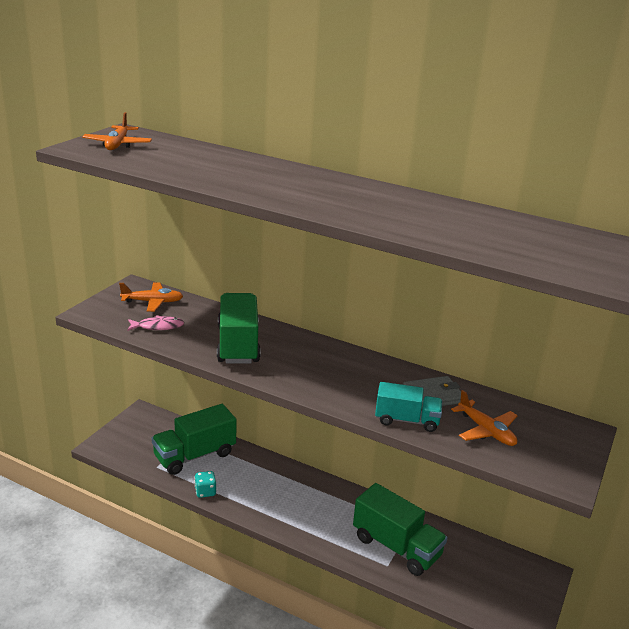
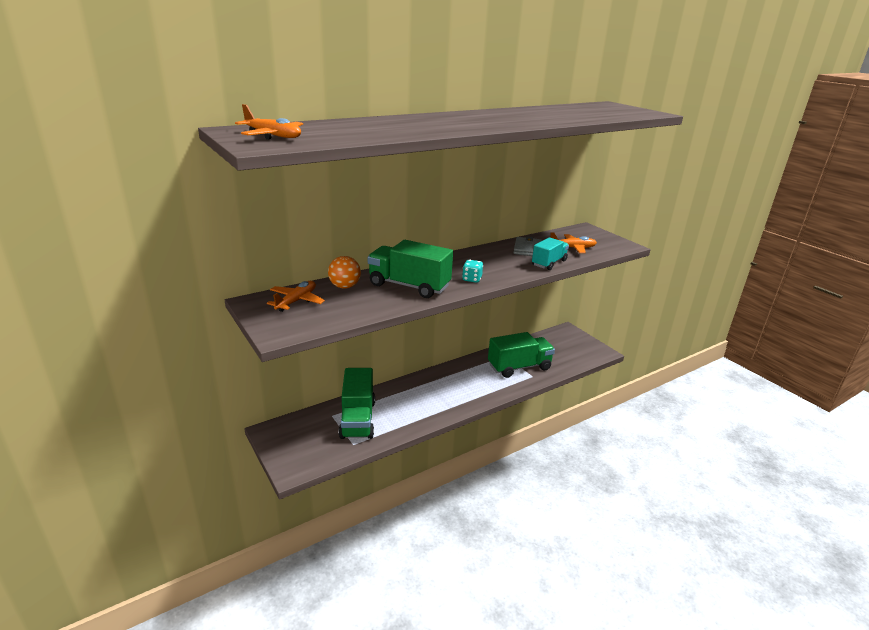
camera: 60 degrees left, 0 degrees up
pink fish [127,315,184,331] -> none
turquoise dice [194,471,216,498] -> turquoise dice moved to [462,260,483,283]
none -> orange ball [328,256,361,289]

